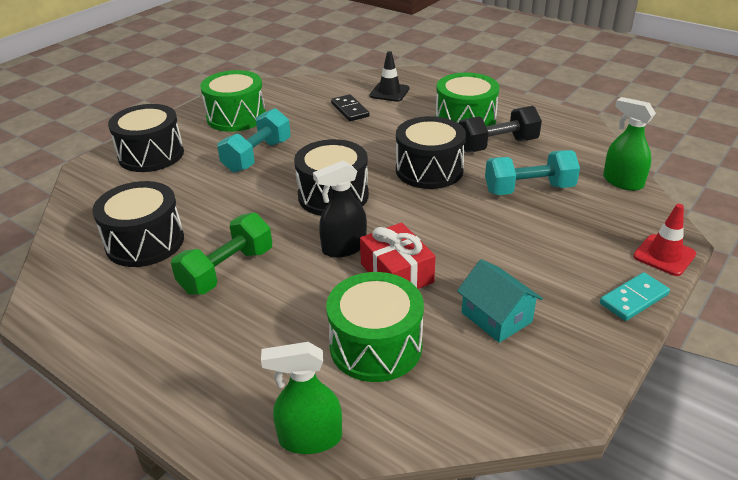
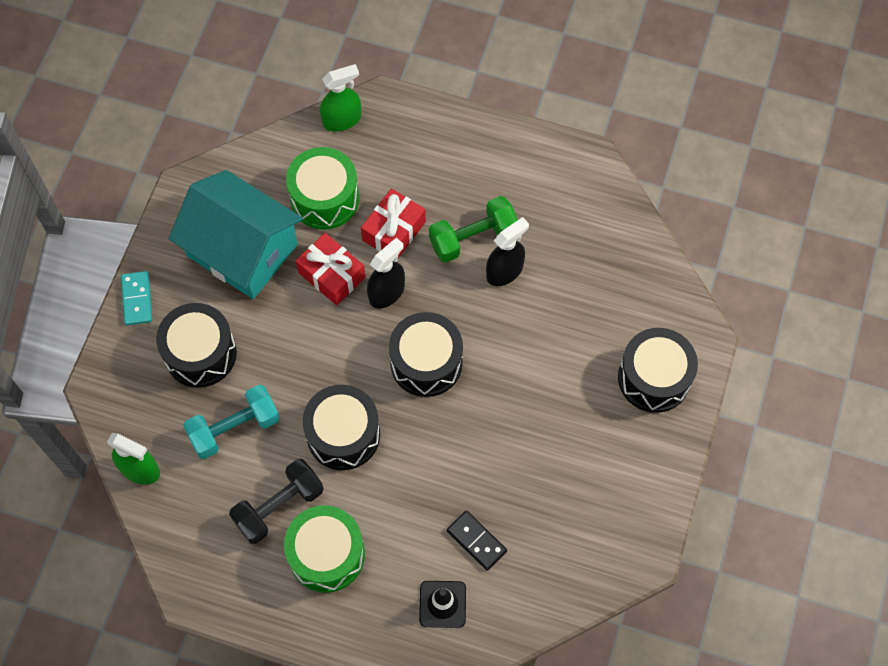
camera: 160 degrees right, 30 degrees up
black drum [92,181,184,267] -> black drum moved to [156,303,237,388]
green dumbbell [171,212,272,295] -> green dumbbell turned 45 degrees clockwise [429,196,518,263]
green drum [200,70,266,132] -> none
turquoise dumbbell [217,108,291,173] -> none
turquoise house [457,259,543,343] -> turquoise house [169,170,303,299], size x2.02
turquoise domino [600,272,670,321] -> turquoise domino turned 45 degrees counterclockwise [121,271,152,326]
red traffic cone [633,204,696,276] -> none
none -> red gift [361,188,426,258]
none -> black spray bottle [486,217,529,286]

